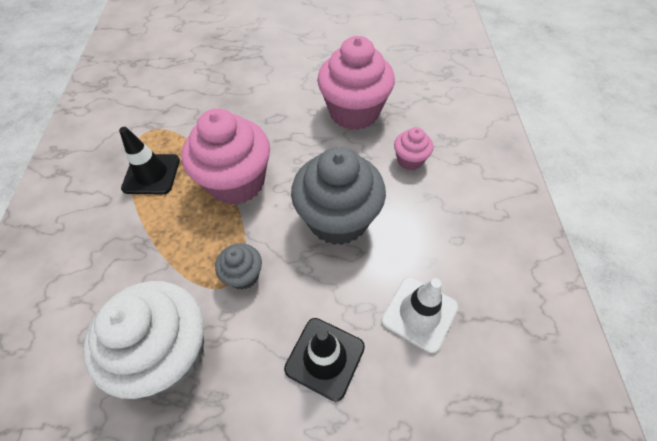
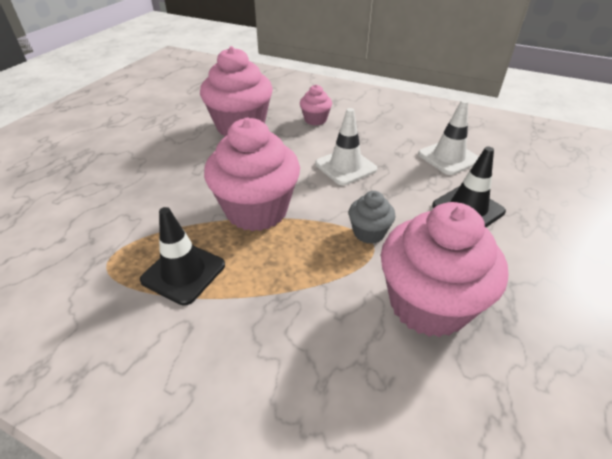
camera: 65 degrees left, 15 degrees down
white cupcake [83,281,204,399] -> pink cupcake [381,202,508,337]
grey cupcake [291,147,386,245] -> white traffic cone [315,108,377,185]

